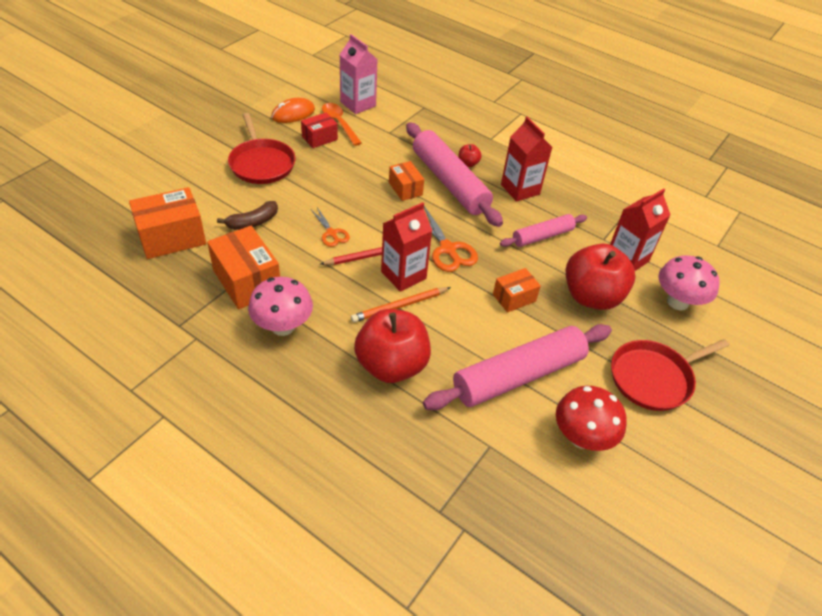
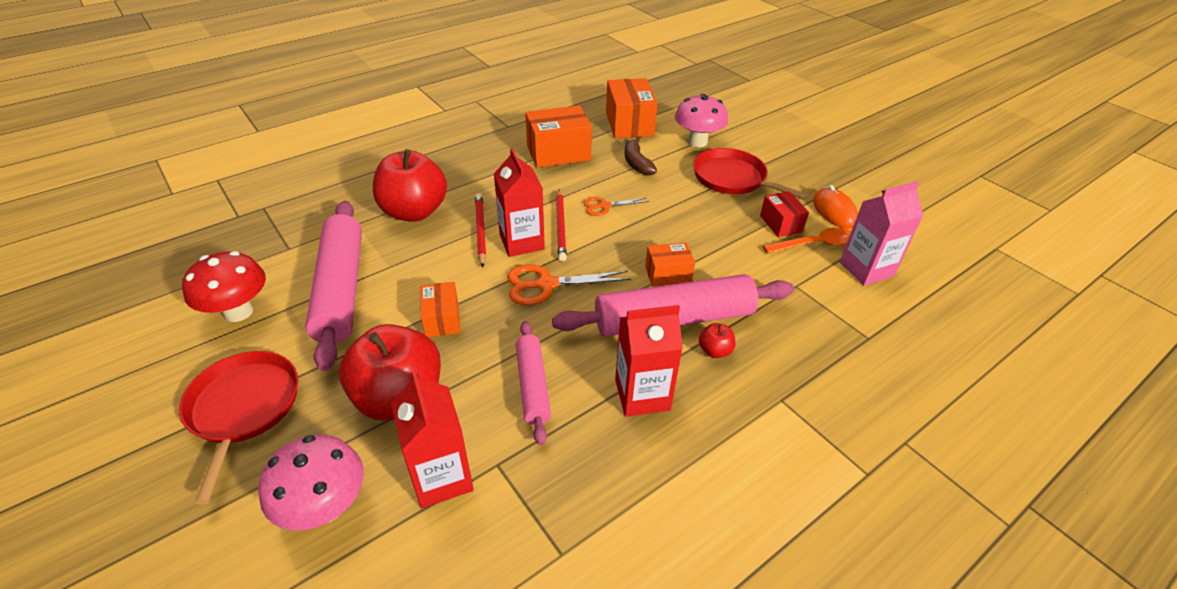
camera: 110 degrees right, 5 degrees down
red pan [228,113,295,184] -> red pan turned 45 degrees clockwise [693,148,808,200]
pink mushroom [248,277,313,336] -> pink mushroom moved to [675,94,728,147]
orange pencil [351,287,451,322] -> red pencil [475,193,486,268]

